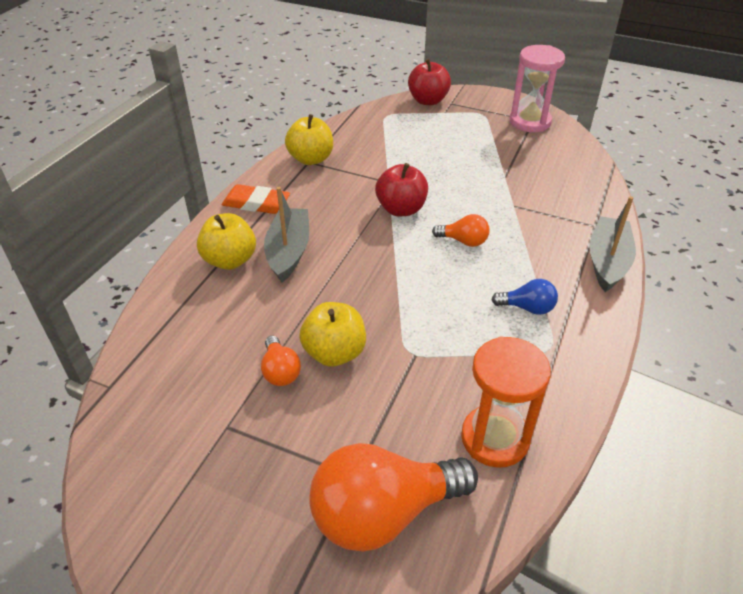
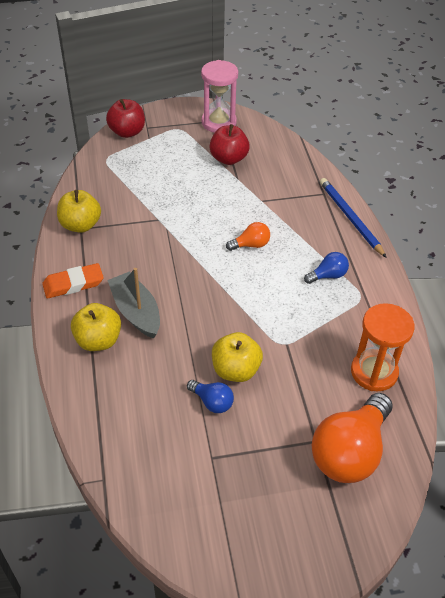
camera: 35 degrees left, 5 degrees up
orange light bulb [261,336,301,386] -> blue light bulb [187,380,234,413]
red apple [375,163,428,216] -> red apple moved to [209,124,250,165]
grey boat [590,196,636,292] -> blue pencil [320,178,386,257]

